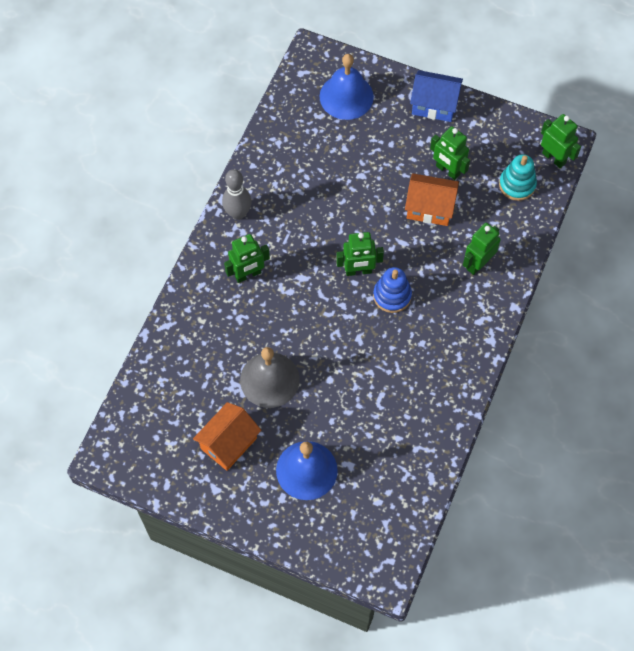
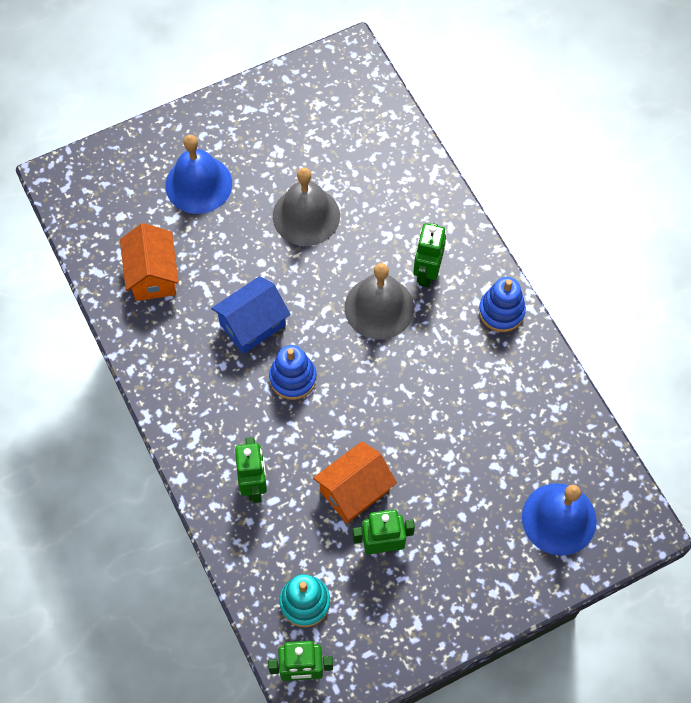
camera: 130 degrees right, 0 degrees up
orange house [193,402,261,471] -> orange house moved to [120,223,179,301]
grey bowling pin [222,169,252,220] -> blue stacking toy [479,277,526,332]
green robot [336,232,384,276] -> none
blue house [410,70,463,122] -> blue house moved to [211,276,290,354]
none -> grey bell [345,263,414,340]

